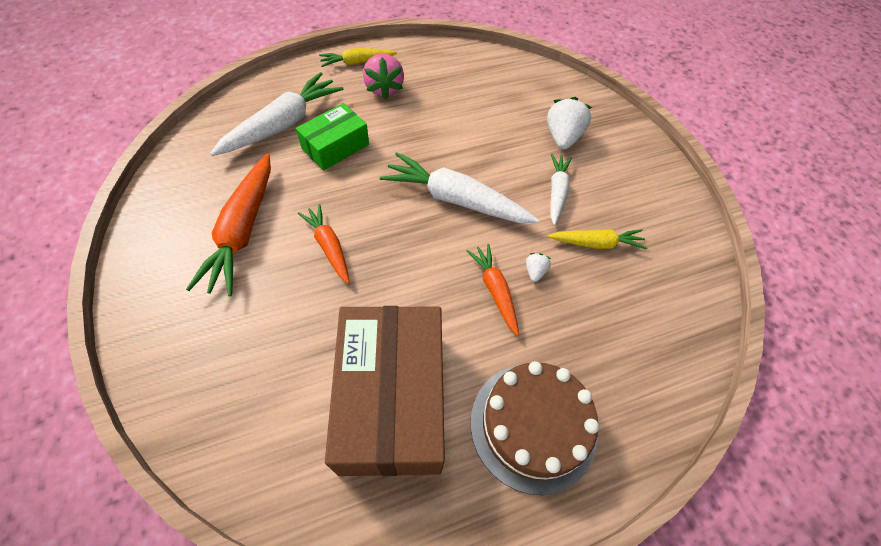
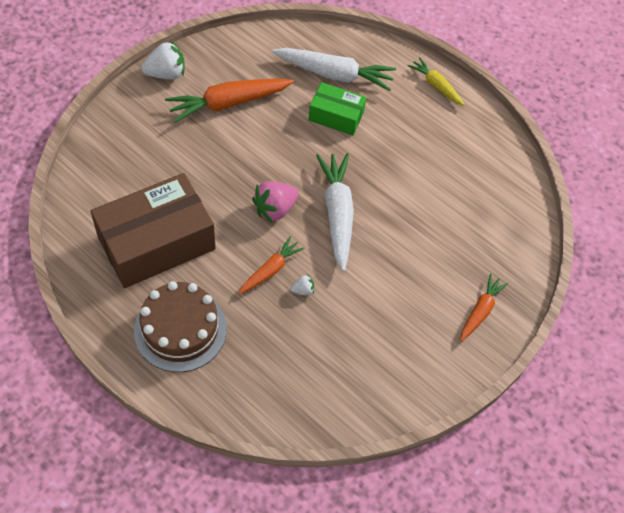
camera: 60 degrees right, 0 degrees up
orange carrot [298,204,350,284] -> orange carrot moved to [460,274,508,342]
pink strawberry [363,53,404,99] -> pink strawberry moved to [252,181,298,223]
white strawberry [547,97,592,149] -> white strawberry moved to [141,41,185,79]
yellow carrot [548,229,647,249] -> none
white carrot [550,153,572,225] -> none

